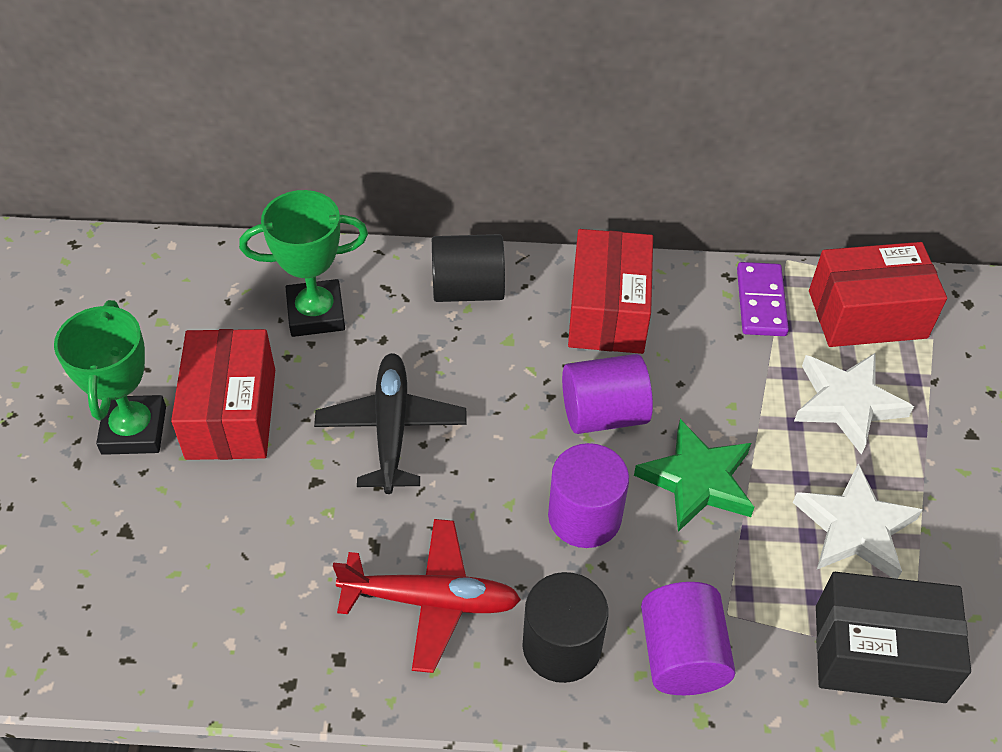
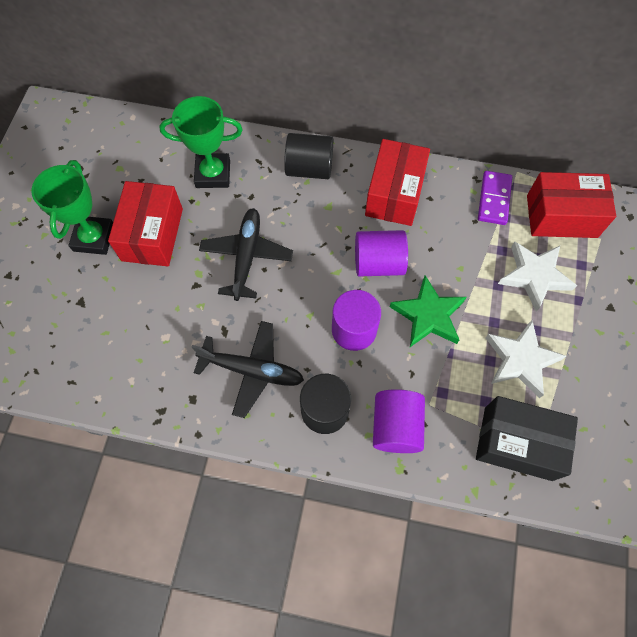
camera: 10 degrees right, 15 degrees up
red plane [333,519,521,673] -> black plane [192,321,304,418]

